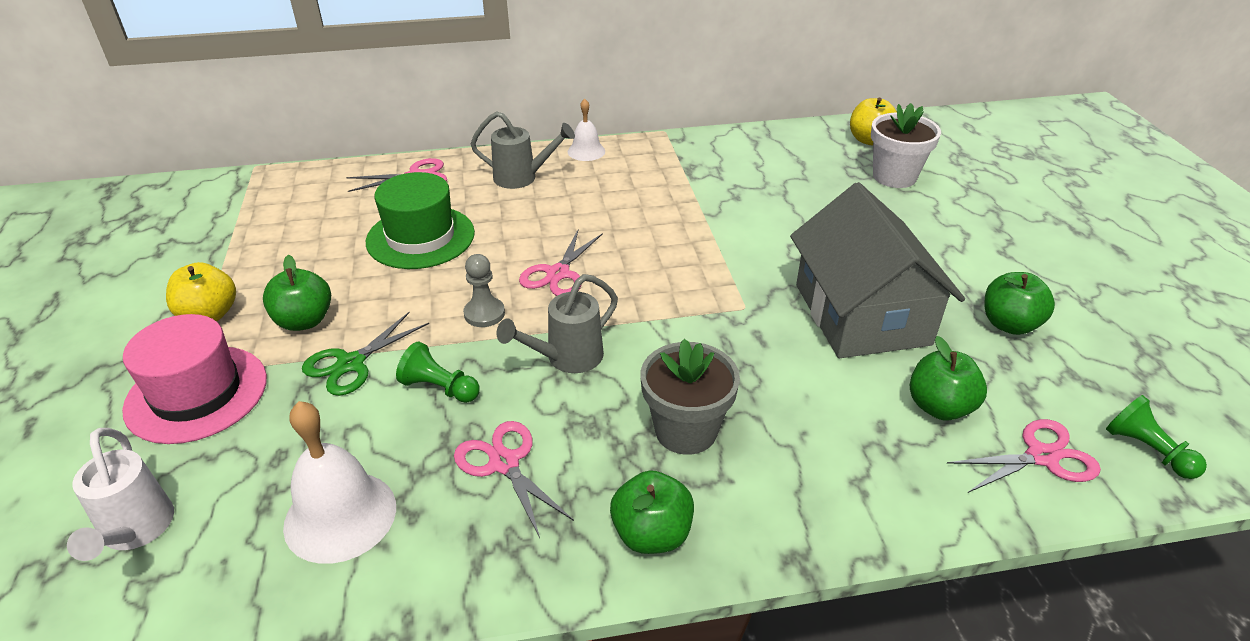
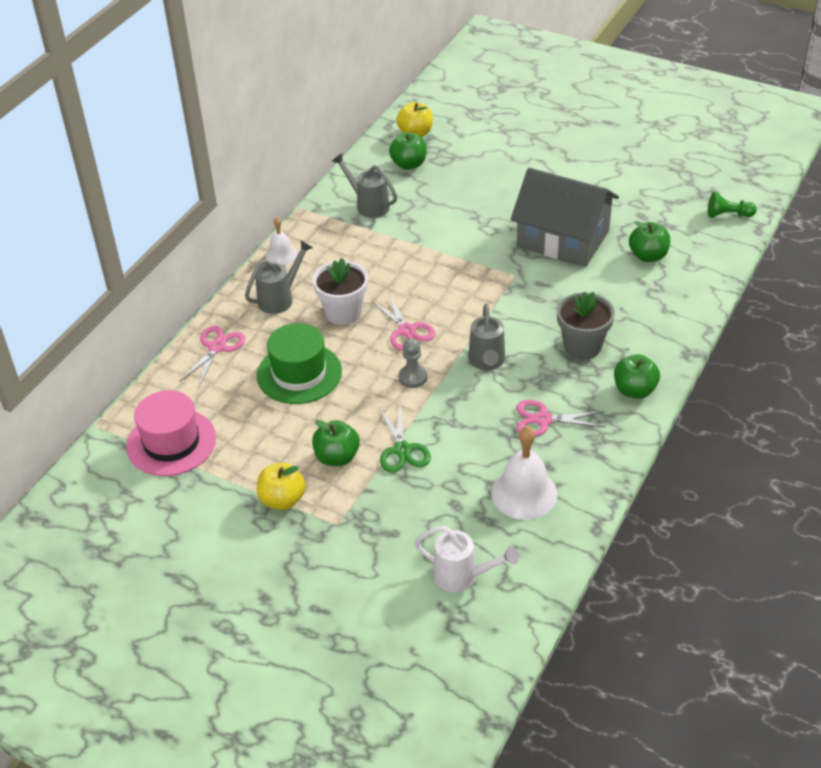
camera: 50 degrees left, 5 degrees up
pink hat [122,314,267,444] -> pink hat moved to [126,390,216,476]
green pawn [396,342,480,403] -> none
white flower pot [871,103,941,188] -> white flower pot moved to [313,258,368,325]
pink scissors [946,419,1101,493] -> none
green apple [984,272,1055,335] -> green apple moved to [389,132,427,170]
none -> grey watering can [332,153,397,218]

